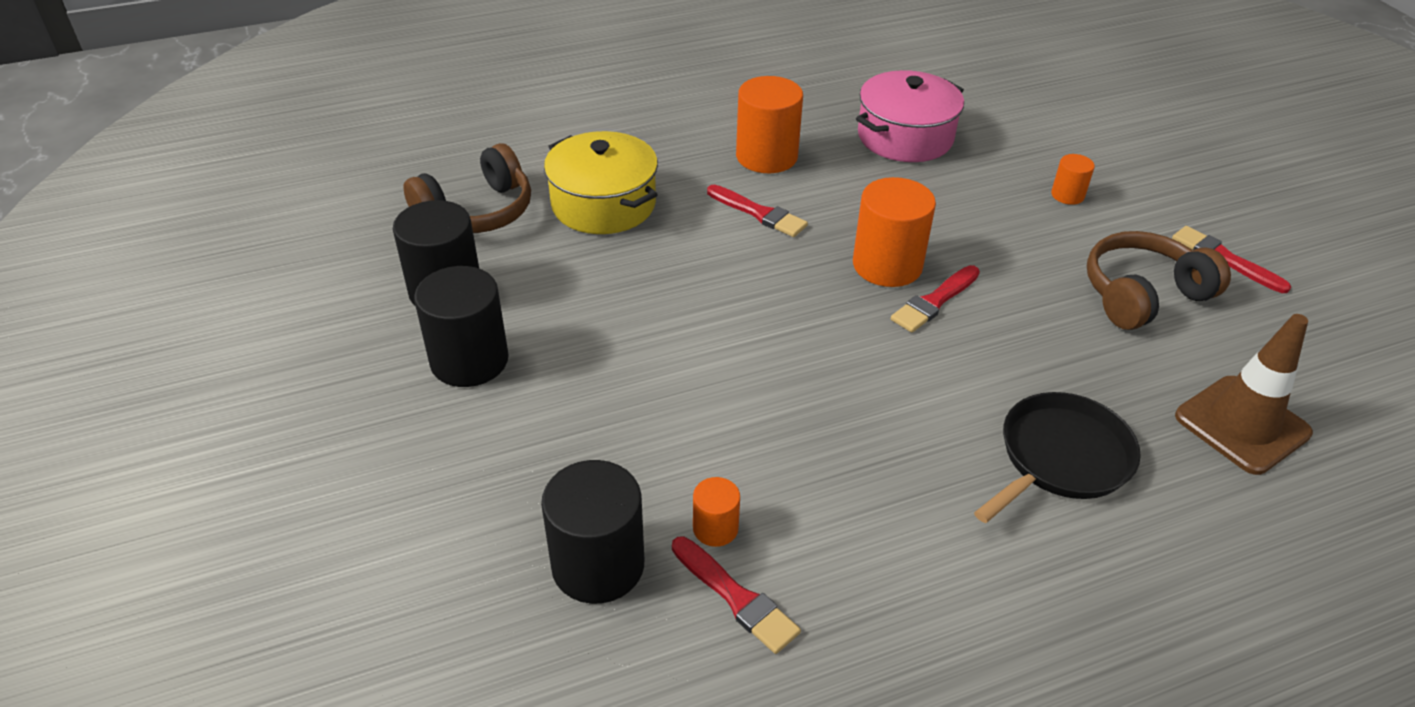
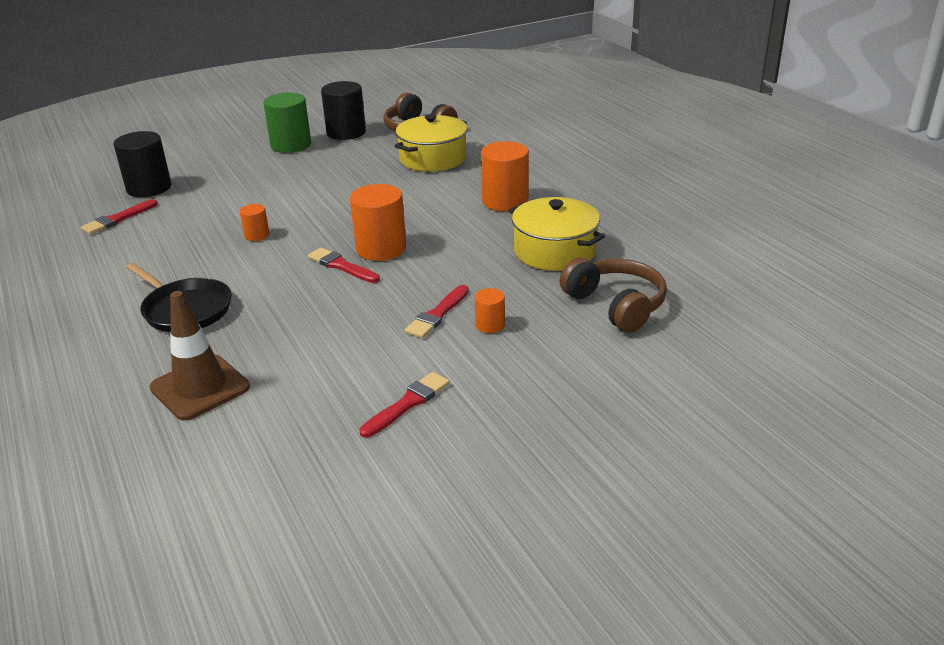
camera: 85 degrees right, 10 degrees down
black cylinder [414,266,509,387] -> green cylinder [263,93,311,153]
orange cylinder [693,477,740,547] -> orange cylinder moved to [240,204,269,241]
red brush [707,185,808,237] -> red brush moved to [405,285,469,338]
pink pot [856,70,964,162] -> yellow pot [509,197,605,271]
brown headphones [1087,231,1231,330] -> brown headphones moved to [559,258,667,333]

